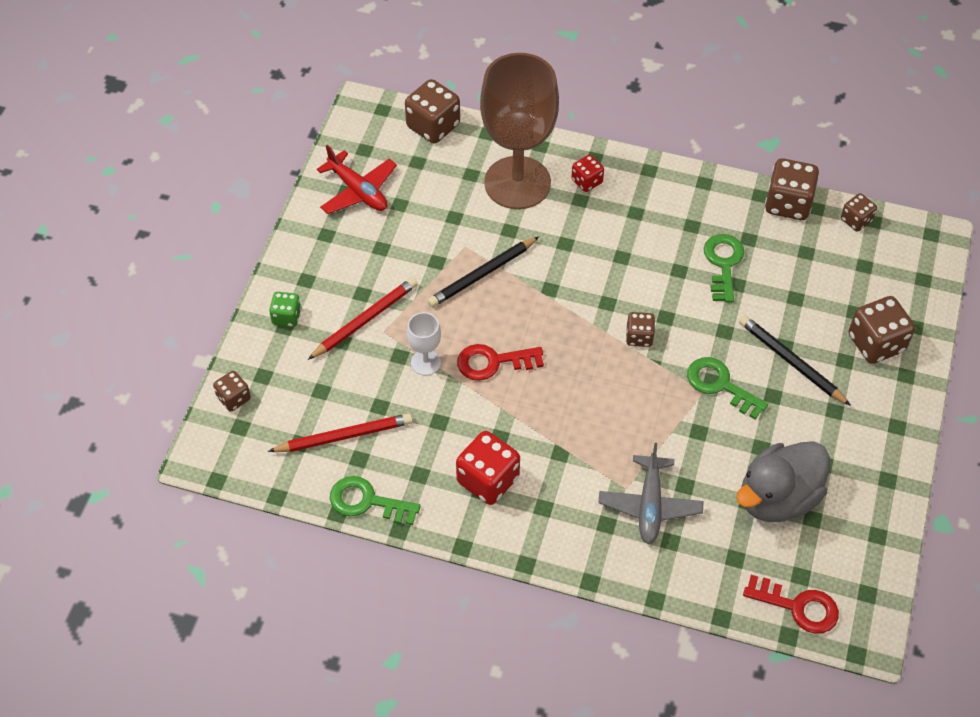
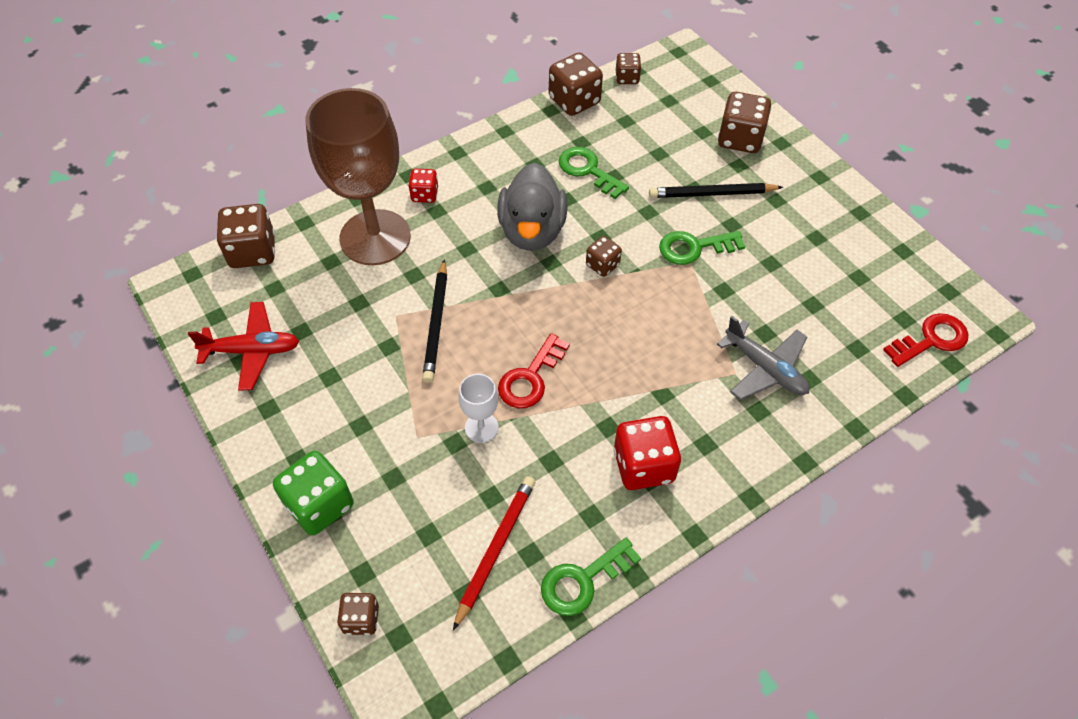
camera: 50 degrees left, 0 degrees up
green dice [269,292,301,327] -> green dice [273,451,354,535], size x1.74
red pencil [308,278,417,360] -> none
grey duck [736,441,830,522] -> grey duck moved to [497,163,568,251]

